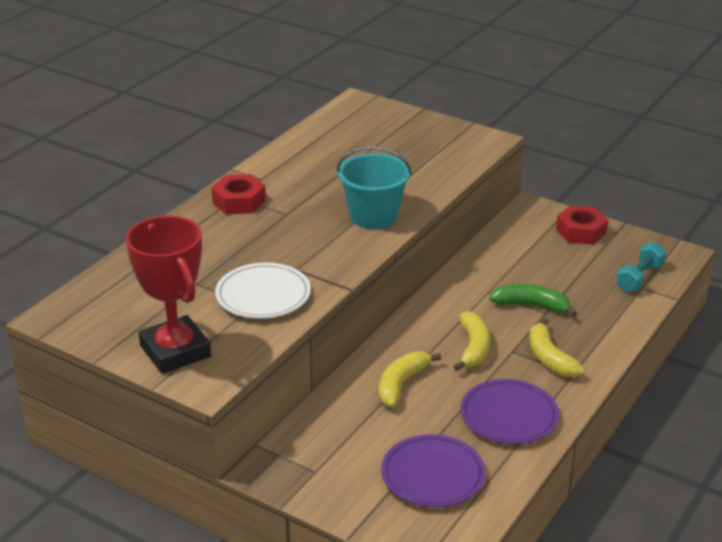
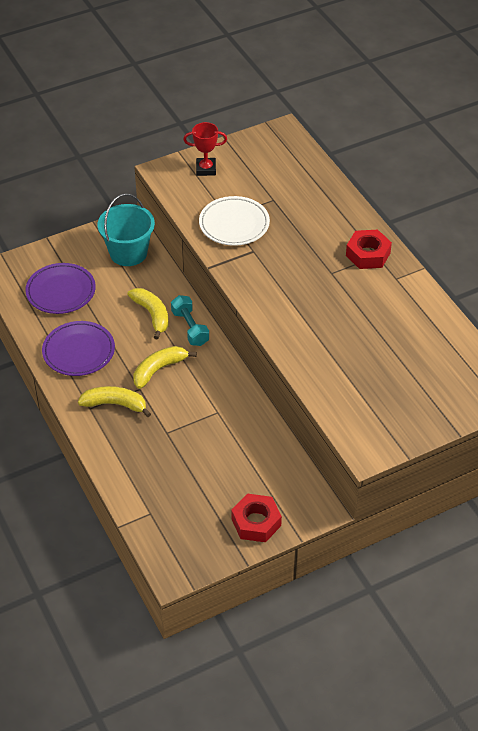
camera: 120 degrees right, 15 degrees up
red trophy [126,216,211,374] -> red trophy [183,122,227,176], size x0.53
turquoise bucket [337,147,412,229] -> turquoise bucket moved to [98,193,155,266]
yellow banana [453,311,491,371] -> yellow banana turned 105 degrees clockwise [133,346,197,389]
green banana [490,284,577,317] -> none
turquoise dumbbell [616,242,666,292] -> turquoise dumbbell moved to [171,295,209,346]

